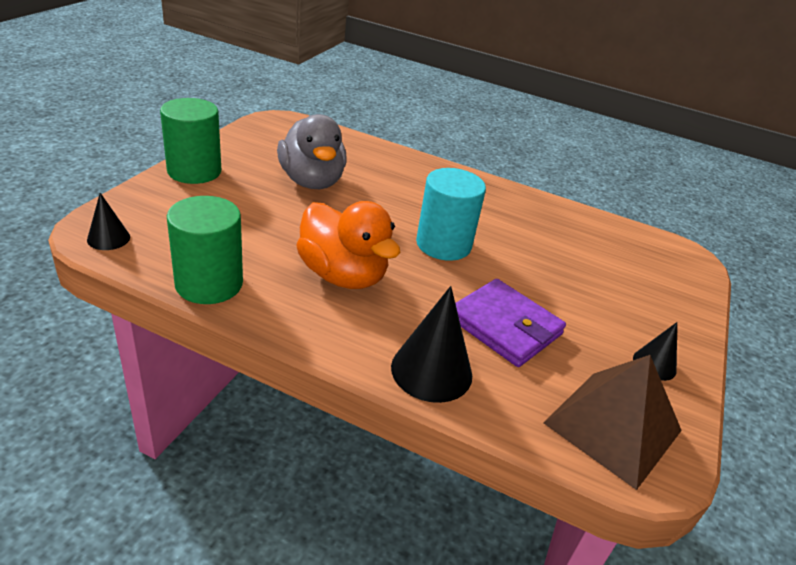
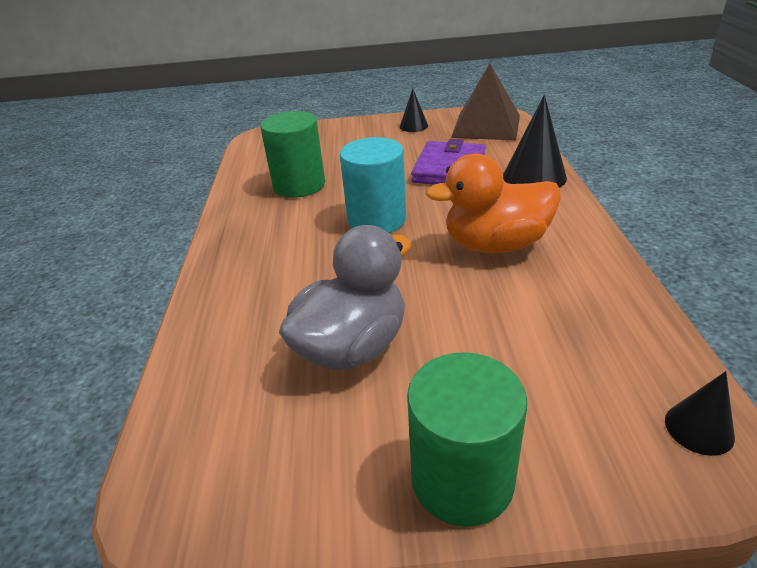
camera: 110 degrees left, 0 degrees up
green cylinder [167,196,243,304] -> green cylinder moved to [260,111,325,198]
orange duck [296,201,401,289] -> orange duck turned 120 degrees counterclockwise [426,153,561,253]

